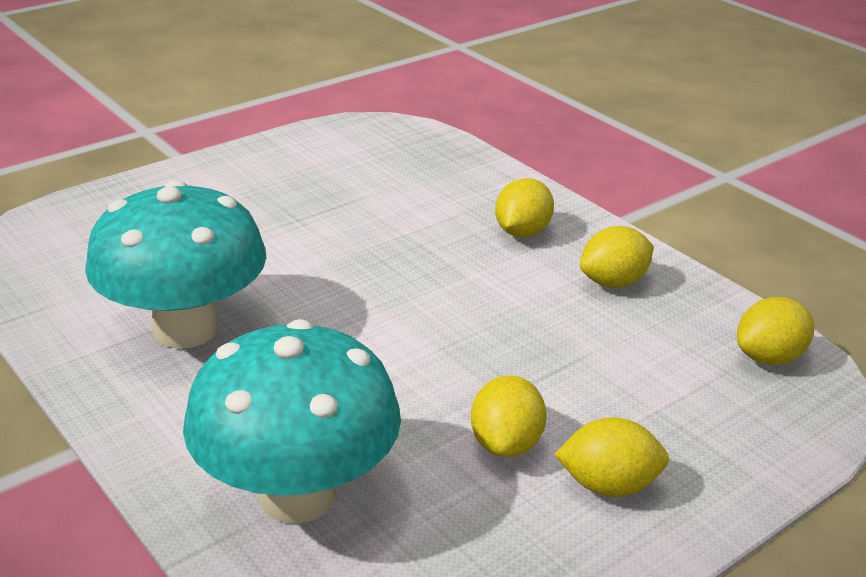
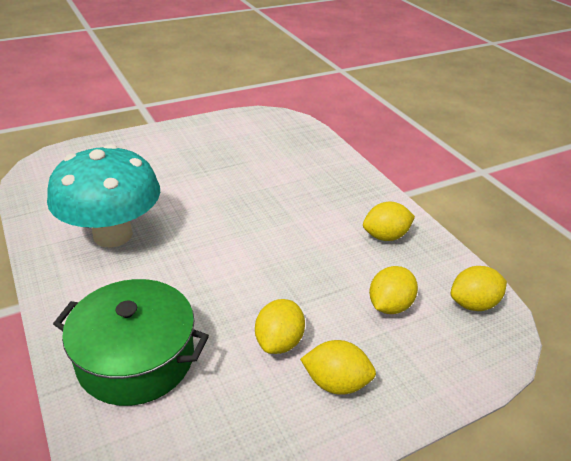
camera: 10 degrees right, 5 degrees up
turquoise mushroom [183,319,401,524] -> green pot [53,279,209,406]
yellow lemon [495,178,554,237] -> yellow lemon moved to [369,266,418,314]

